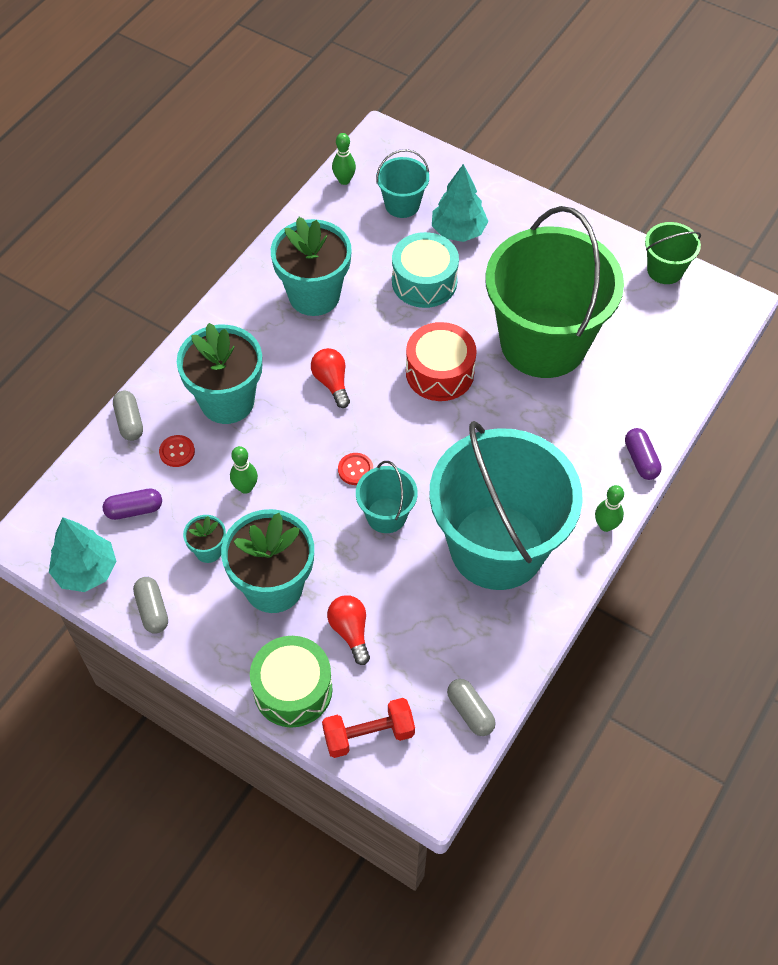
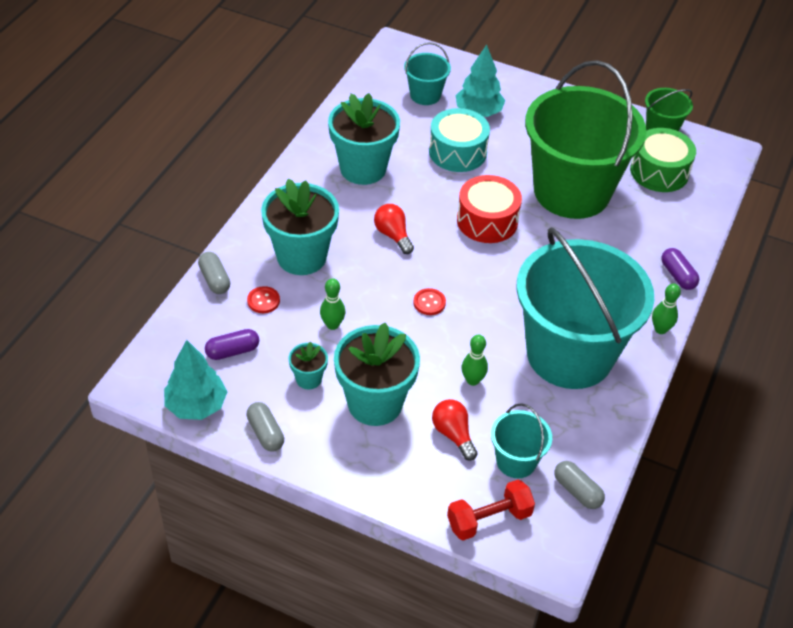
camera: 10 degrees left, 10 degrees down
green drum [250,636,333,728] -> green drum moved to [630,128,696,192]
green bowling pin [332,133,356,185] -> green bowling pin moved to [462,335,488,386]
turquoise bucket [356,461,418,533] -> turquoise bucket moved to [491,403,552,478]

